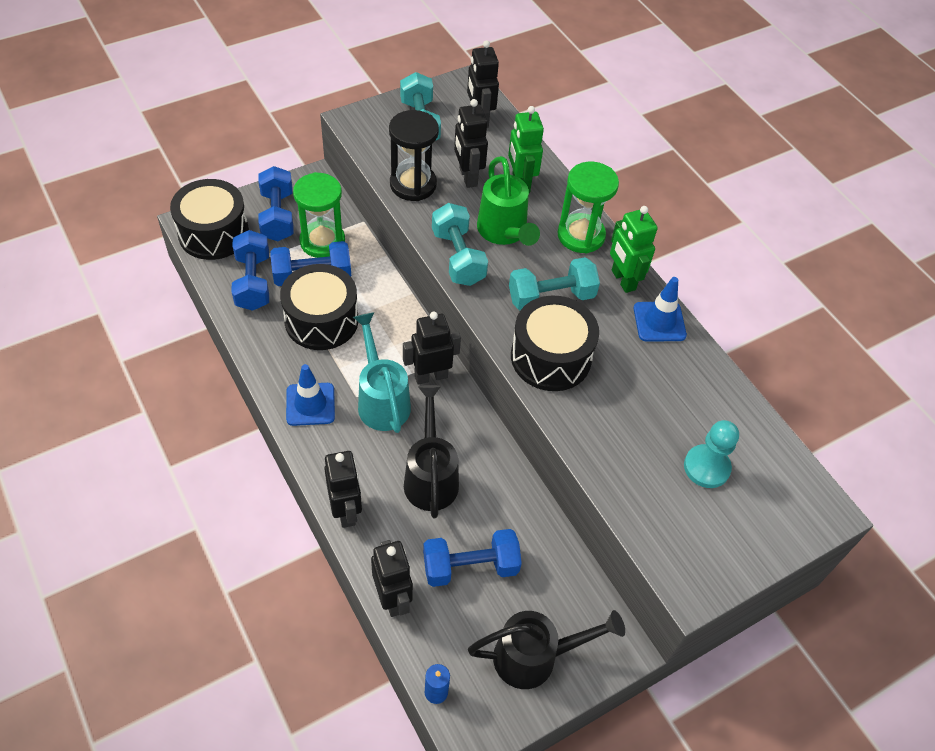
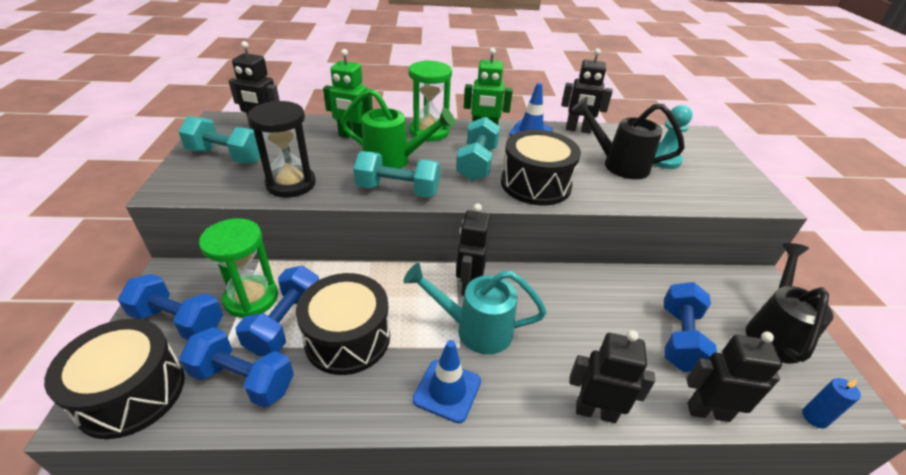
camera: 60 degrees left, 15 degrees down
black watering can [404,385,459,518] -> black watering can moved to [572,97,685,179]
black robot [454,99,488,188] -> black robot moved to [561,48,613,134]

